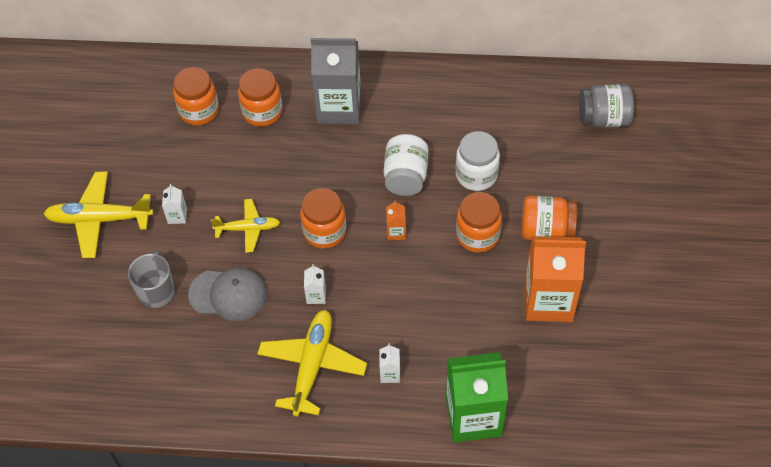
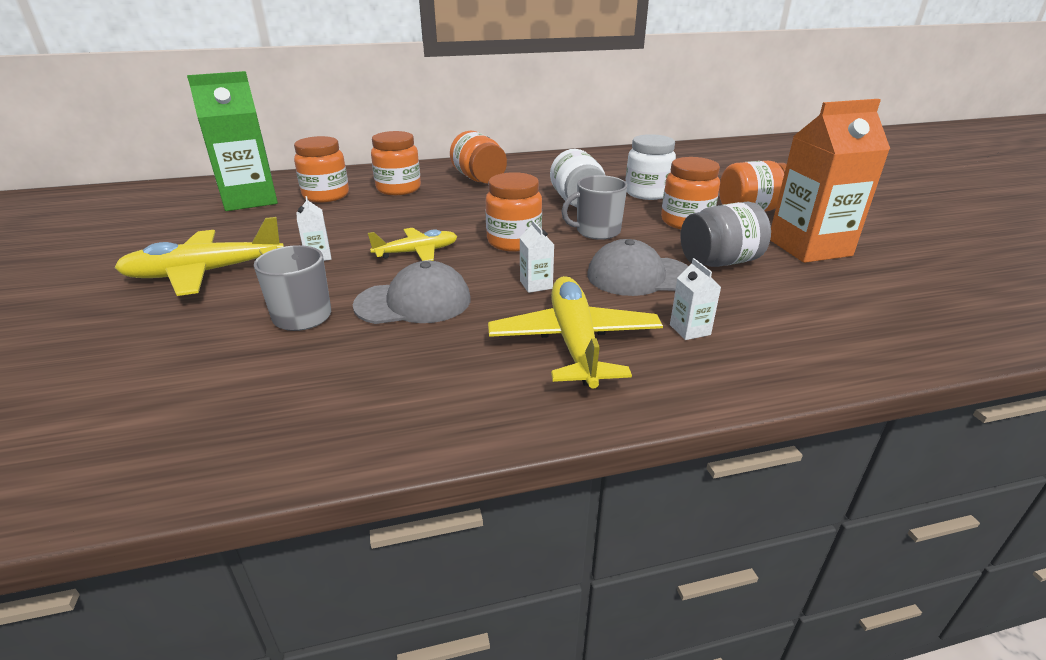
camera: 20 degrees left, 25 degrees down
grey carton [311,38,361,124] -> orange jar [450,131,507,184]
orange carton [386,200,406,241] -> grey mug [561,175,627,240]
green carton [446,352,508,442] -> green carton moved to [187,71,278,211]
grey jar [579,84,634,127] -> grey jar moved to [681,201,771,267]
none -> grey cap [587,239,689,296]

